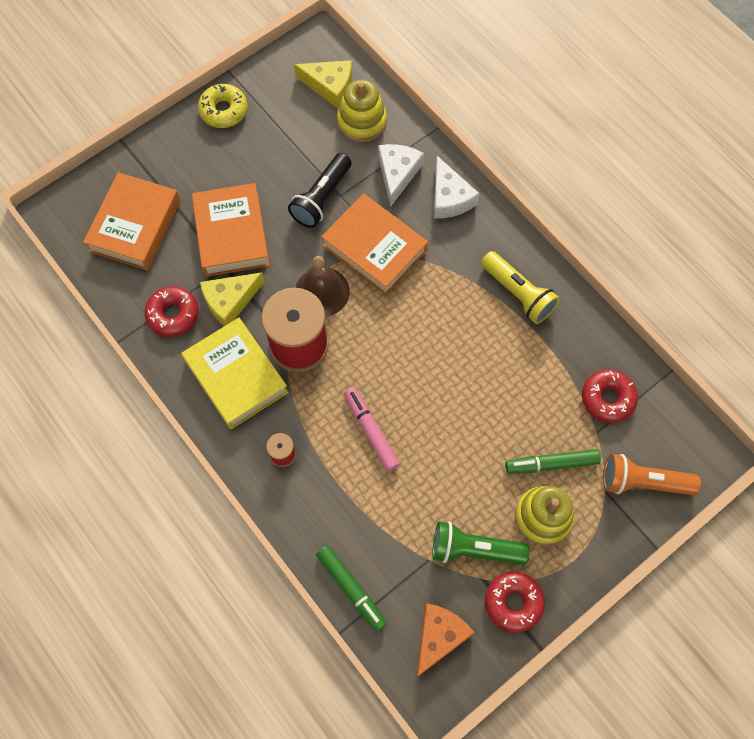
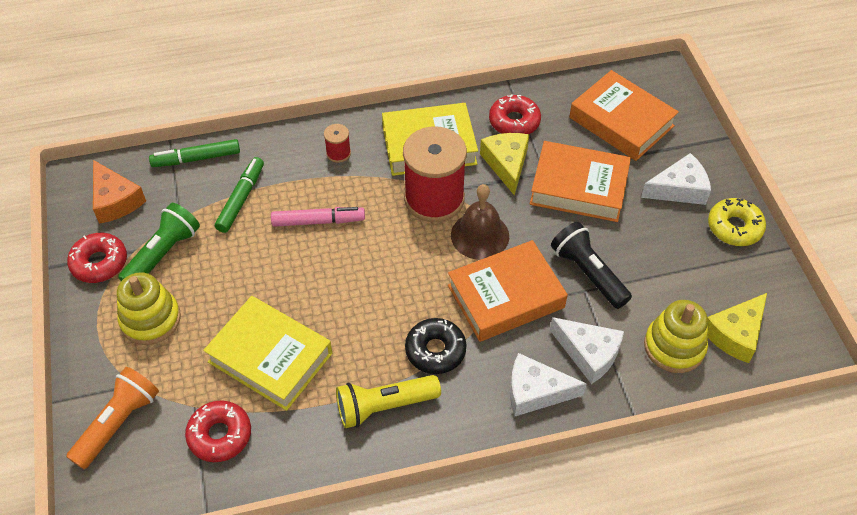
camera: 115 degrees right, 15 degrees down
green marker [505,449,601,474] -> green marker moved to [215,157,264,233]
none -> yellow book [203,296,332,411]
none -> black donut [405,318,467,374]
none -> white cheese [641,153,711,205]

